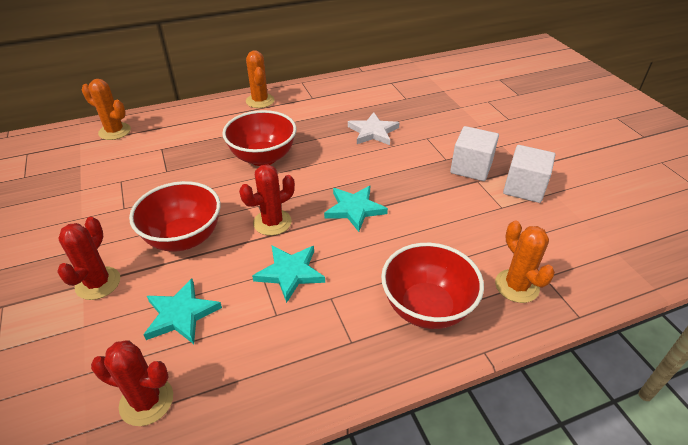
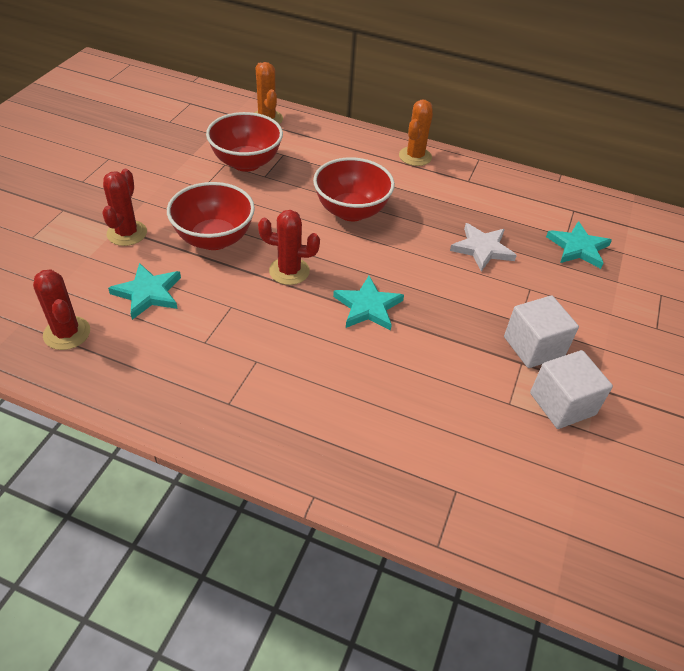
camera: 40 degrees right, 5 degrees up
red cactus [57,217,120,300] -> red cactus turned 45 degrees counterclockwise [102,169,147,246]
turquoise star [252,245,325,303] -> turquoise star moved to [546,221,612,269]
red bowl [381,243,484,329] -> red bowl moved to [206,112,283,172]
orange cactus [495,220,555,303] -> none

